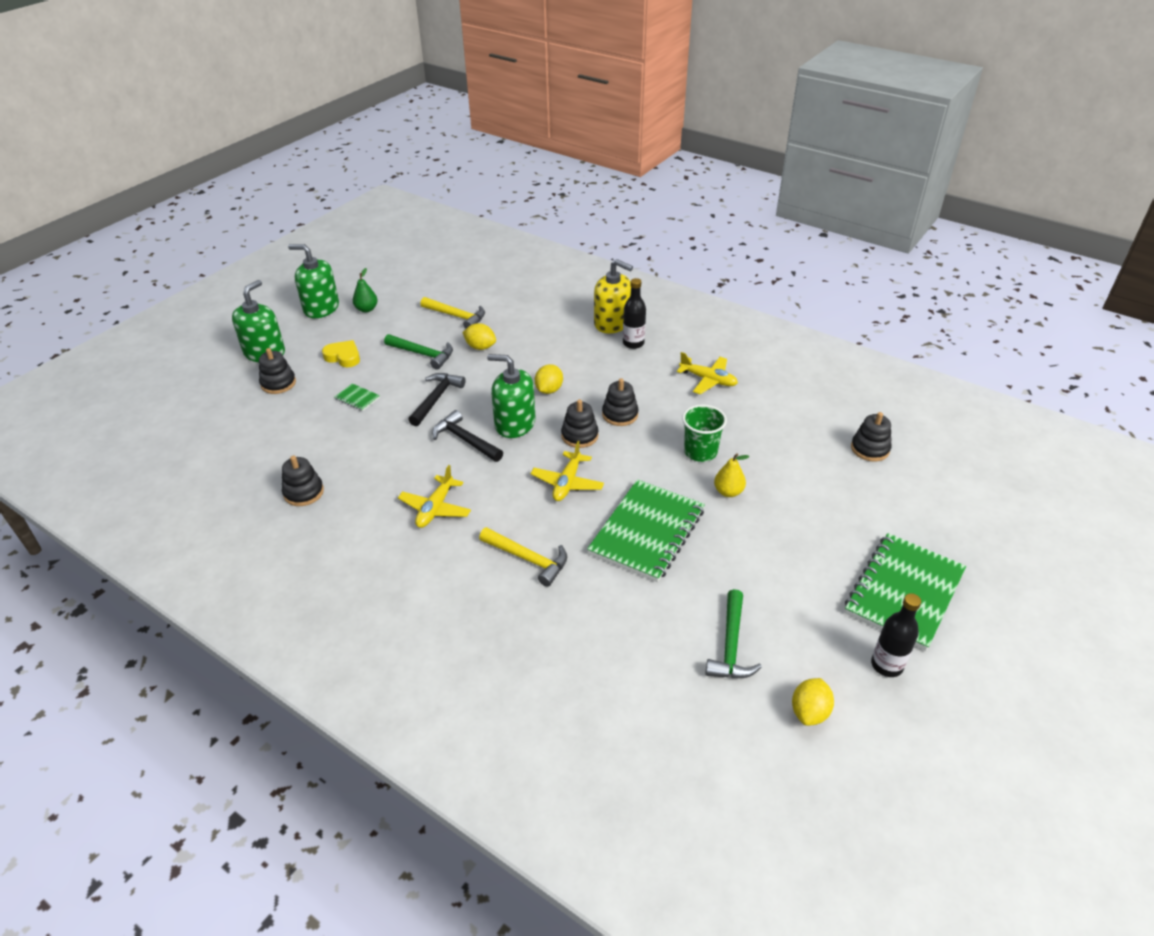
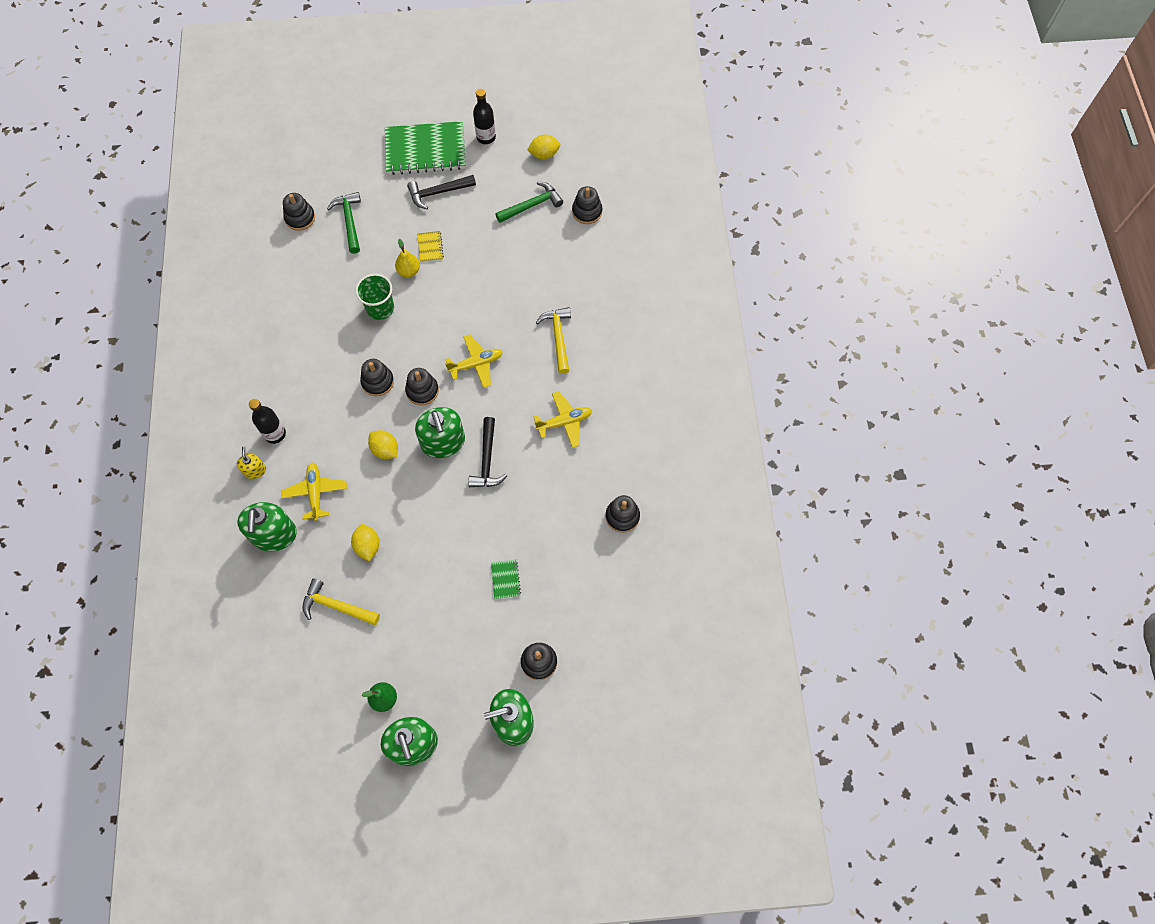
camera: 130 degrees left, 25 degrees up
yellow heart [322,340,360,367] -> none
green hammer [384,334,453,370] -> green hammer moved to [327,192,361,254]
black hammer [408,373,466,426] -> black hammer moved to [407,175,476,209]
yellow hammer [420,297,485,329] -> yellow hammer turned 60 degrees counterclockwise [303,578,380,625]
yellow lemon [535,364,563,394] -> yellow lemon turned 60 degrees clockwise [368,430,398,459]
green notebook [587,479,705,582] -> none
yellow soap dispenser [594,259,633,333] -> yellow soap dispenser [237,447,266,479], size x0.51
yellow plane [677,352,738,394] -> yellow plane moved to [282,463,347,521]
none -> green soap dispenser [237,502,297,551]
none -> yellow notebook [417,231,444,262]
none -> black stacking toy [572,186,602,224]

